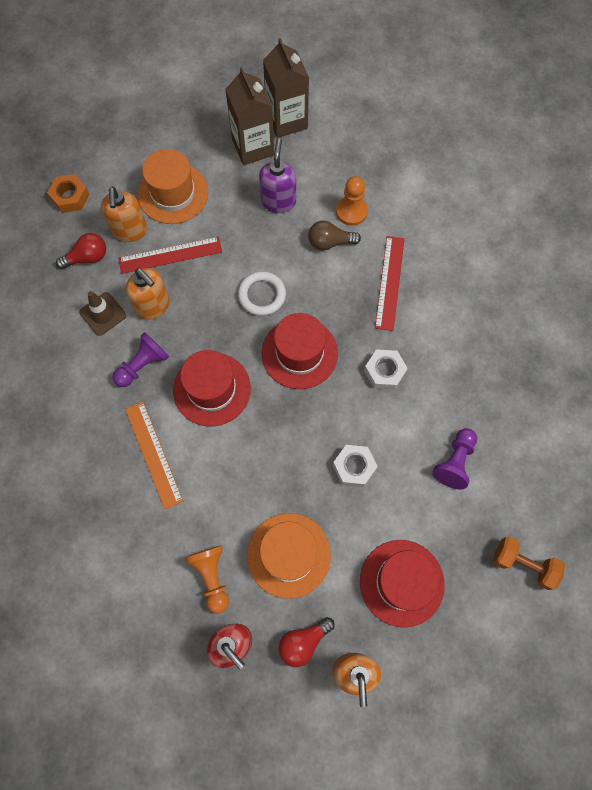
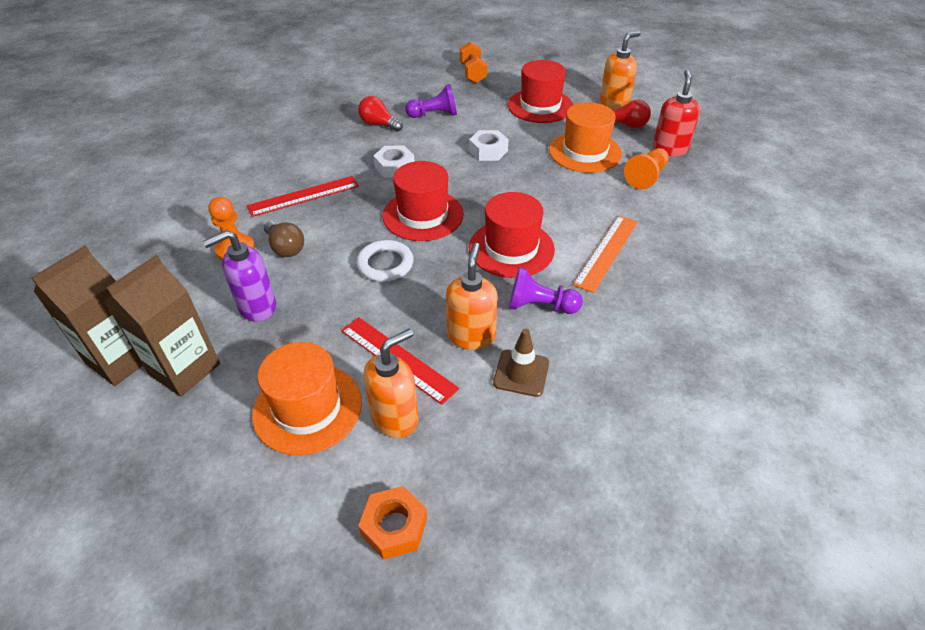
camera: 125 degrees left, 25 degrees down
red light bulb [56,233,106,270] -> red light bulb moved to [358,96,403,132]

